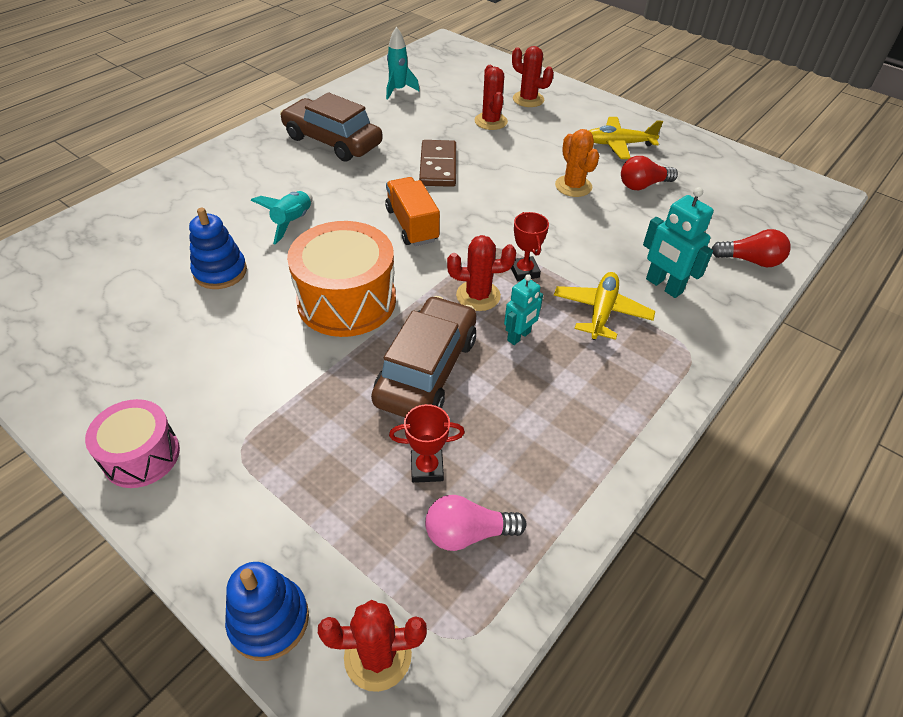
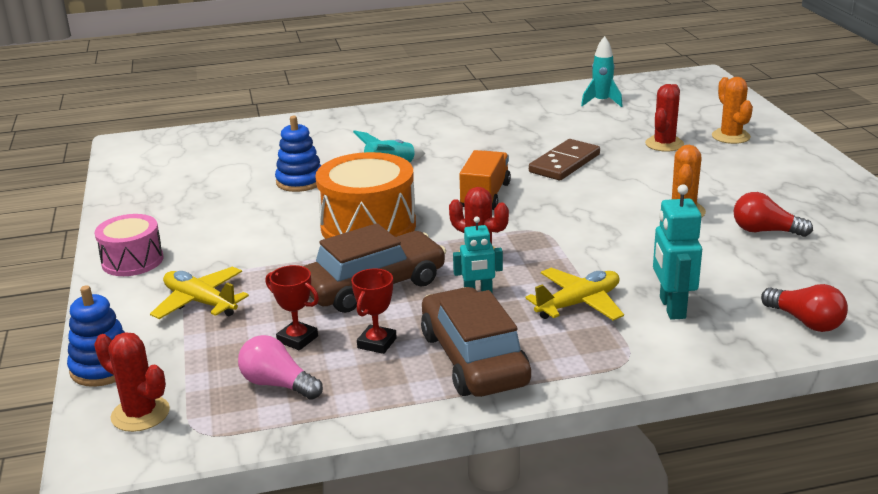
camera: 40 degrees right, 20 degrees down
brown car [280,92,383,162] -> brown car moved to [421,287,531,397]
red trophy [511,212,549,281] -> red trophy moved to [351,269,397,354]
red cactus [512,46,554,107] -> orange cactus [712,77,753,144]
yellow plane [589,117,663,159] -> yellow plane moved to [150,266,249,319]

